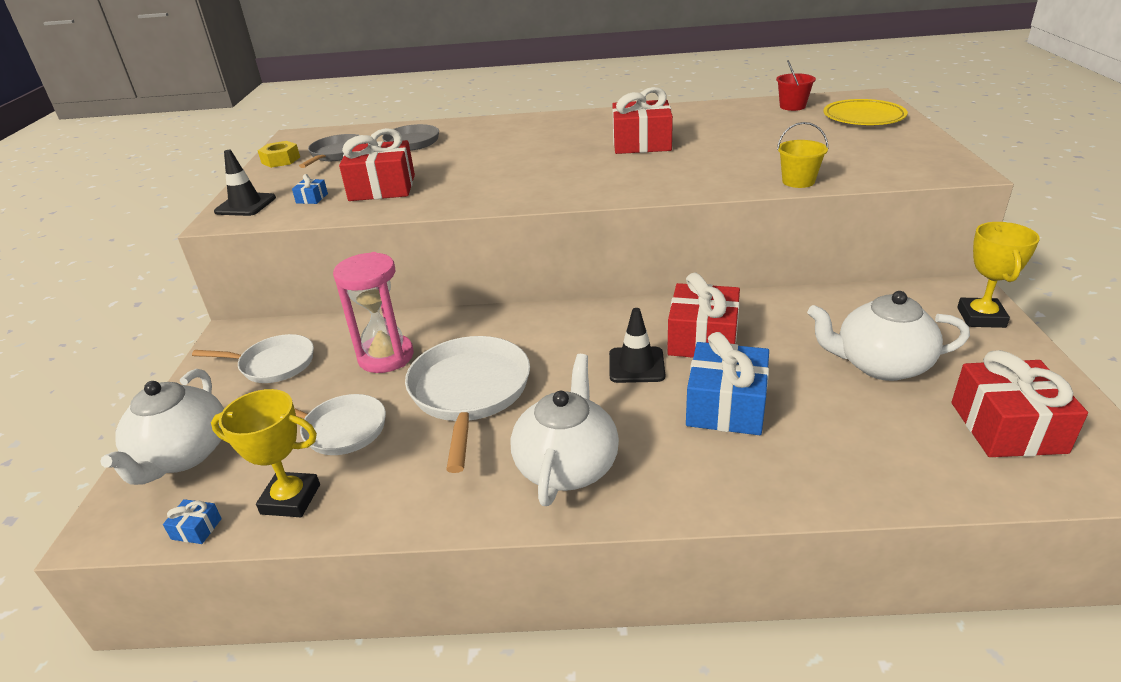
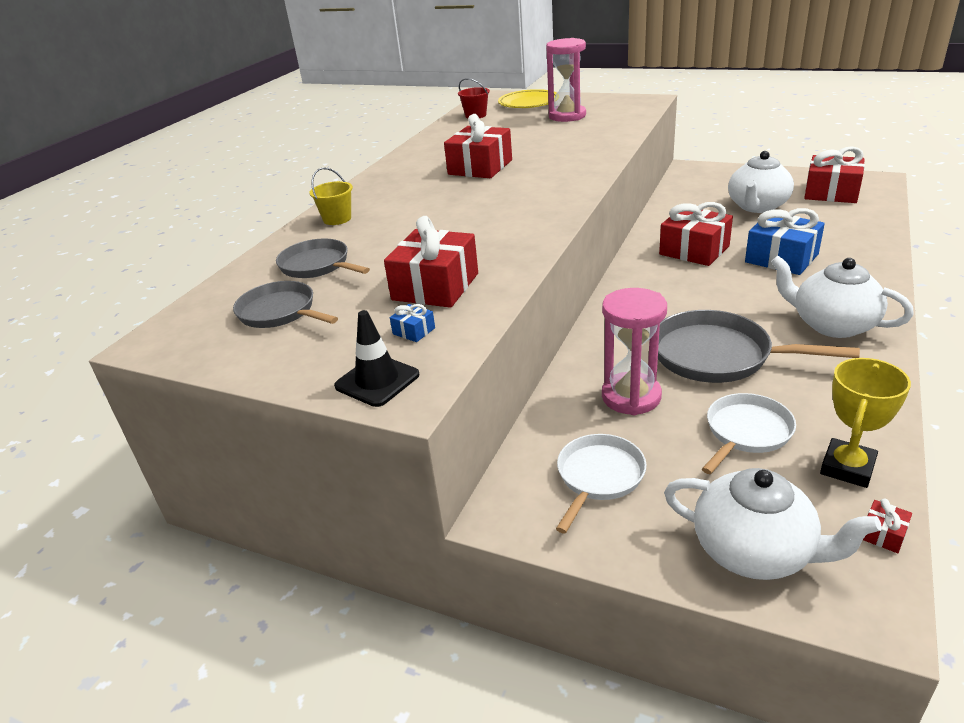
camera: 65 degrees left, 0 degrees up
blue gift [163,499,222,544] -> red gift [863,499,912,553]
yellow nut [257,141,300,168] -> none
white pan [405,336,530,473] -> grey pan [658,310,860,383]
black traffic cone [609,308,665,383] -> none
yellow bucket [777,122,828,188] -> yellow bucket moved to [309,167,353,225]
yellow trophy [957,222,1040,328] -> none
none -> pink hourglass [546,38,586,122]

